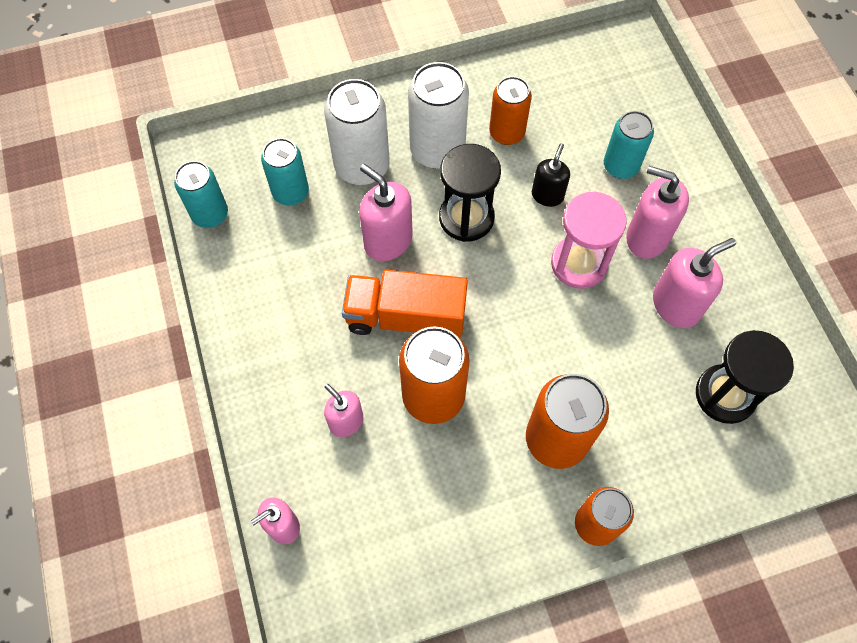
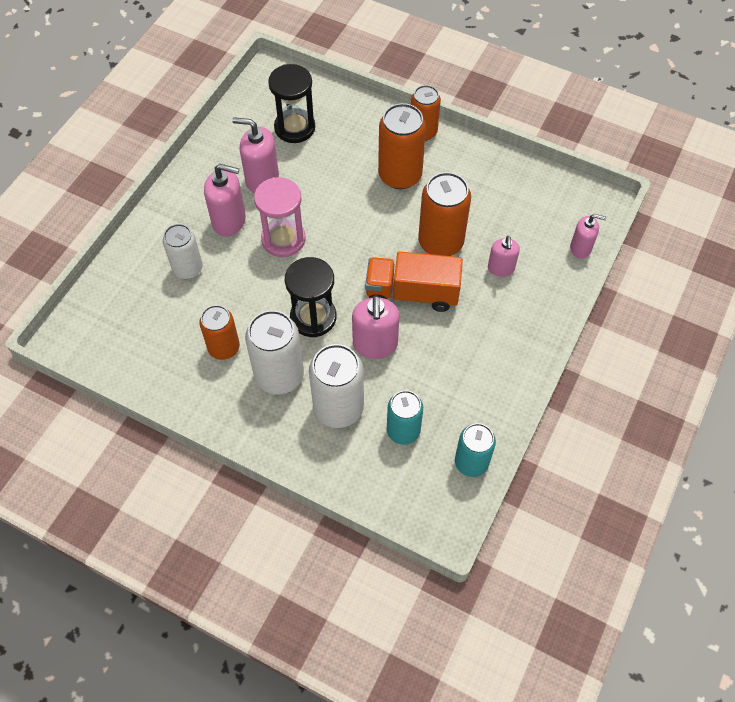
camera: 135 degrees left, 5 degrees down
orange truck [342,270,468,337] -> orange truck turned 135 degrees clockwise [365,251,463,312]
black soap dispenser [532,143,570,207] -> none
turquoise can [604,111,654,179] -> white can [163,224,203,279]
pink soap dispenser [626,166,689,259] -> pink soap dispenser turned 60 degrees counterclockwise [204,164,246,237]

